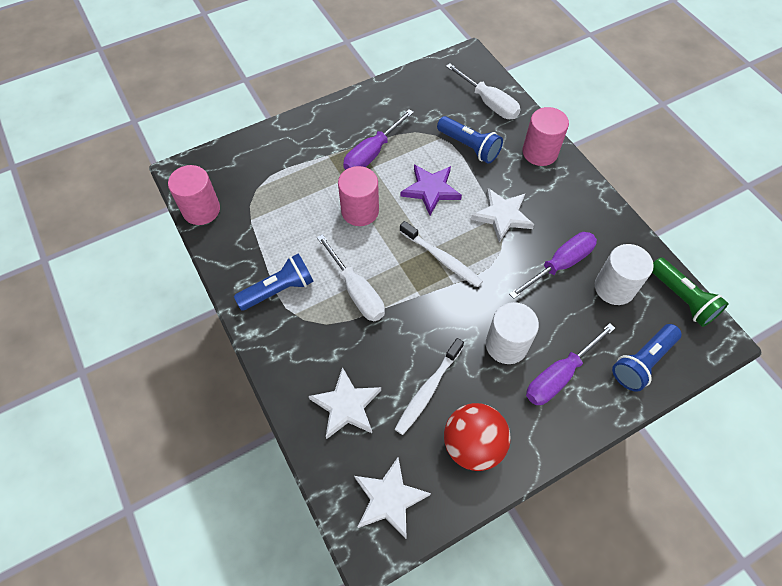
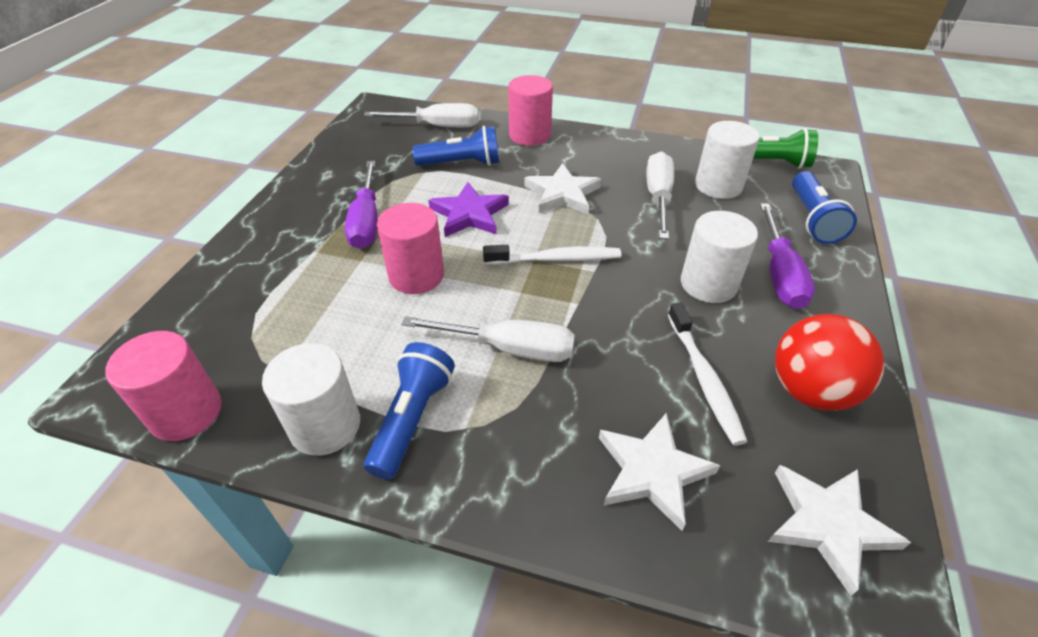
camera: 45 degrees left, 15 degrees down
purple screwdriver [509,232,597,299] -> white screwdriver [646,151,674,239]
none -> white cylinder [262,343,360,456]

